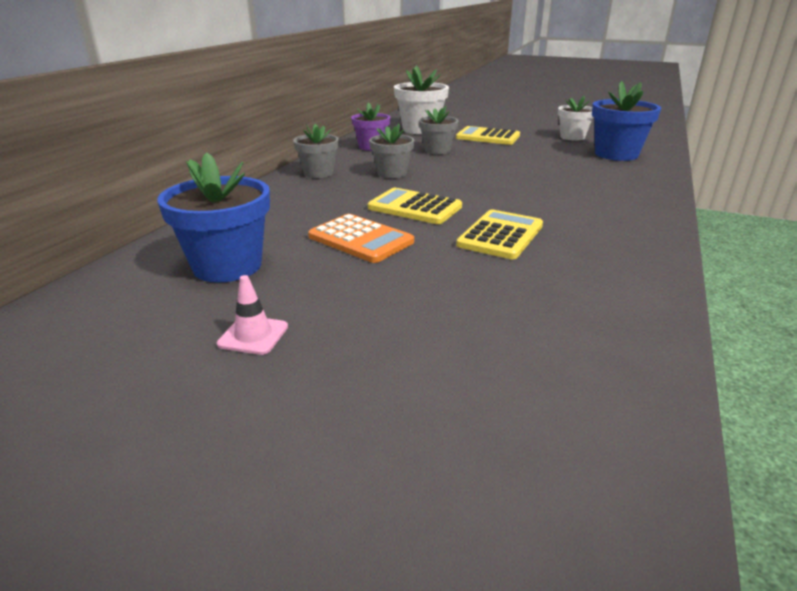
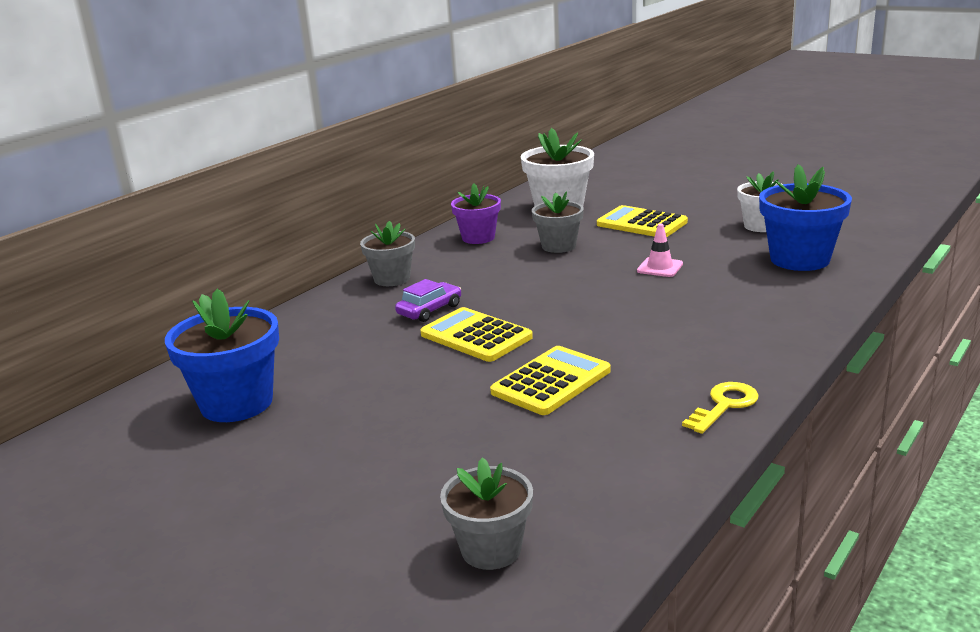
camera: 15 degrees right, 5 degrees down
pink traffic cone [217,275,288,355] -> pink traffic cone moved to [637,224,683,277]
orange calculator [308,214,414,263] -> none
grey flower pot [369,123,415,178] -> grey flower pot moved to [440,457,533,570]
none -> purple car [395,279,461,322]
none -> yellow key [682,382,758,434]

